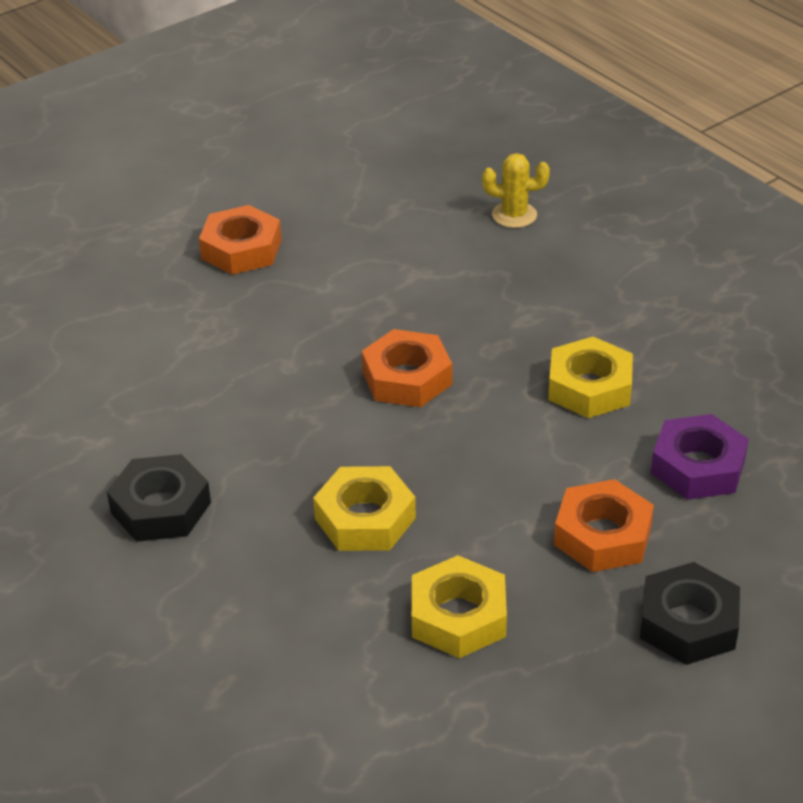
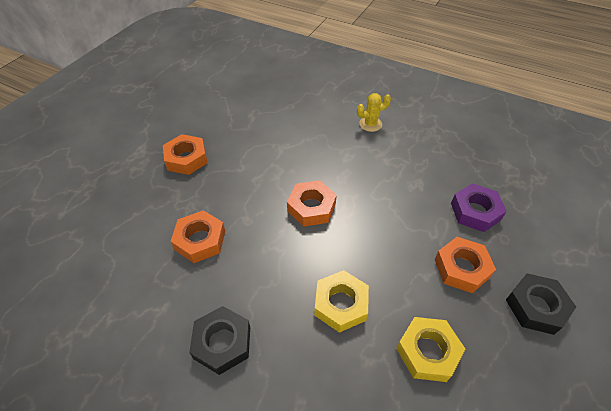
camera: 25 degrees left, 10 degrees up
yellow cactus [482,153,550,228] -> yellow cactus moved to [357,93,391,132]
yellow nut [548,337,633,418] -> none
none -> orange nut [171,210,225,263]

